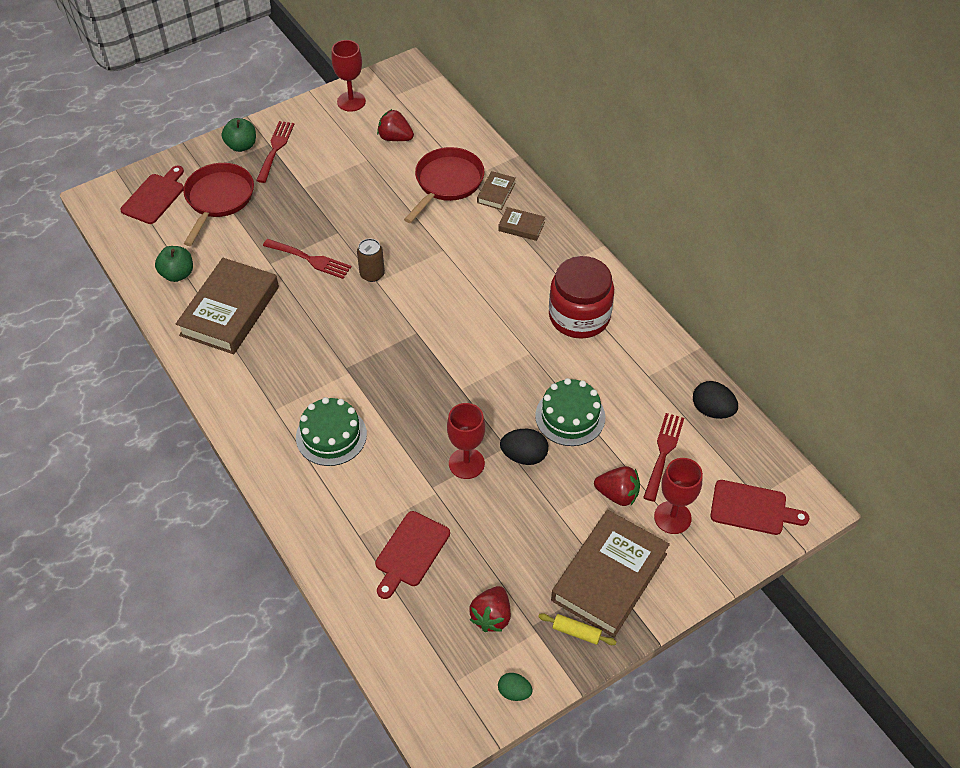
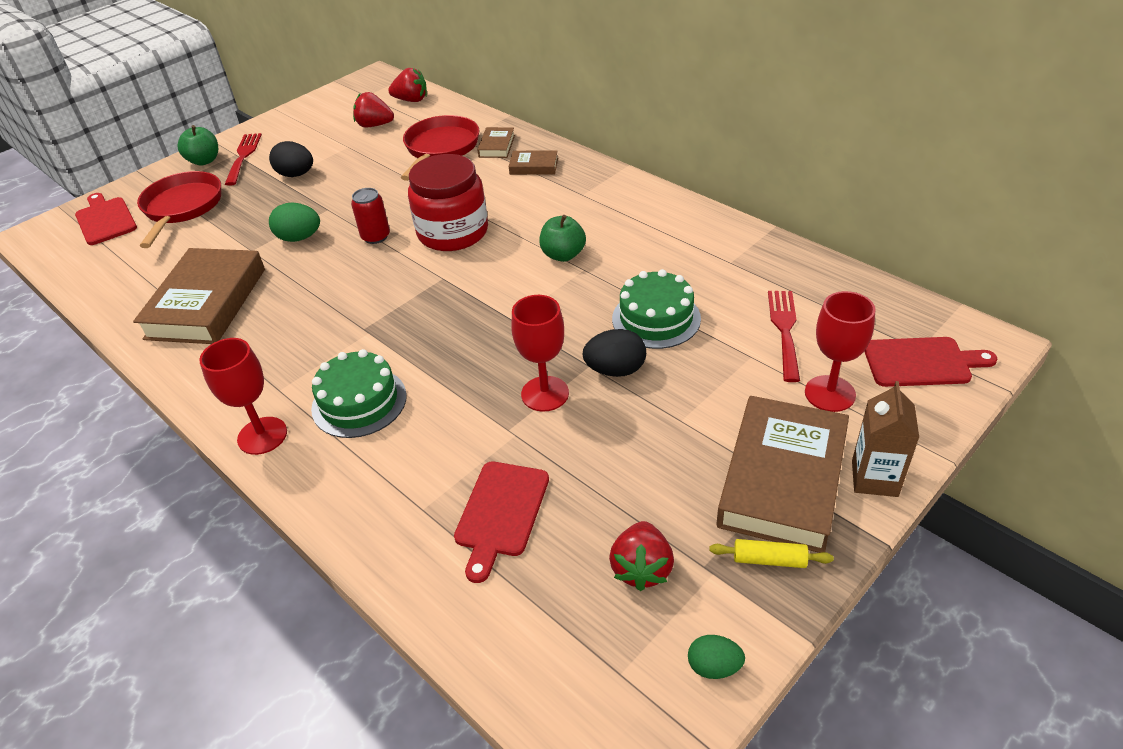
camera: 10 degrees left, 10 degrees down
red cutting board [120,166,184,224] -> red cutting board turned 45 degrees counterclockwise [75,193,137,245]
green apple [155,246,193,282] -> green apple moved to [539,215,586,262]
red fork [263,239,351,279] -> green egg [269,203,320,242]
red goblet [331,40,366,112] -> red goblet moved to [199,338,287,455]
brown can [357,239,385,282] -> red can [351,188,390,244]
red jar [549,256,614,339] -> red jar moved to [408,154,488,251]
red strawberry [594,466,640,506] -> red strawberry moved to [388,68,427,102]
black egg [693,381,738,419] -> black egg moved to [269,141,313,177]
none -> brown carton [852,381,919,497]

